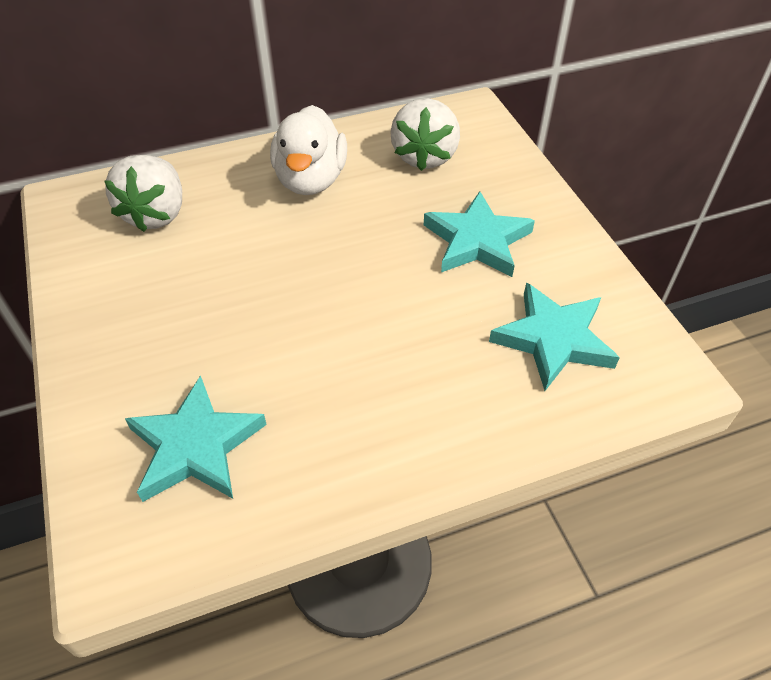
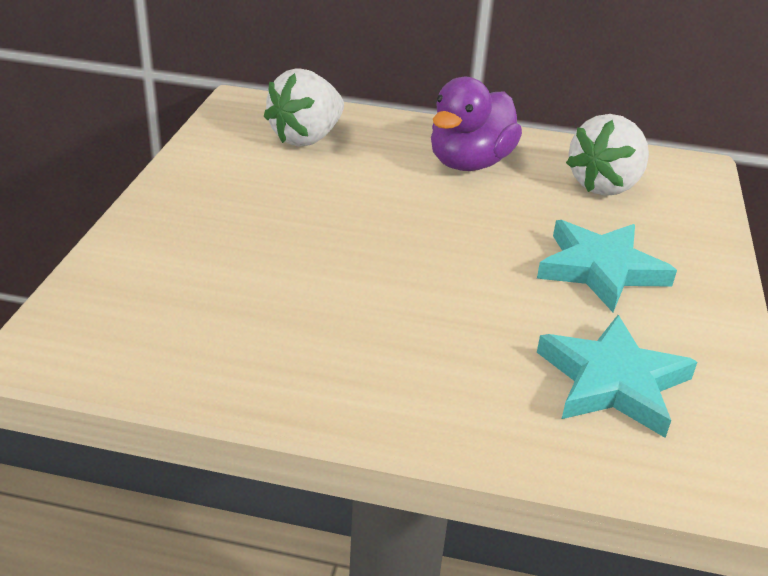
camera: 30 degrees right, 15 degrees down
turquoise star [125,375,267,502] -> none
white duck [270,105,347,195] -> purple duck [431,77,522,171]

